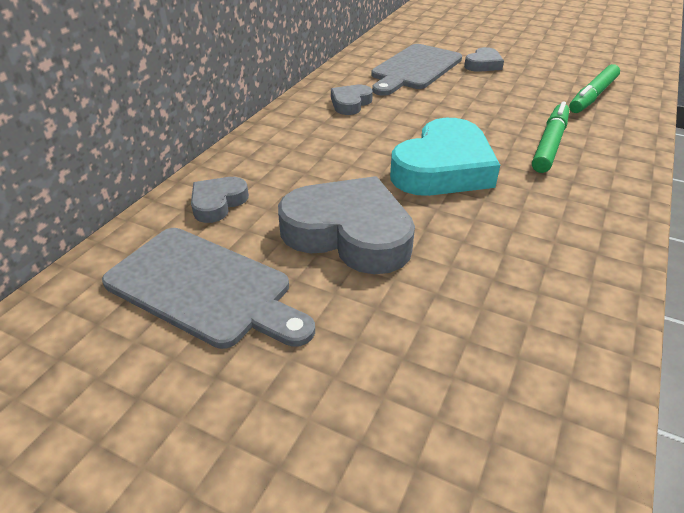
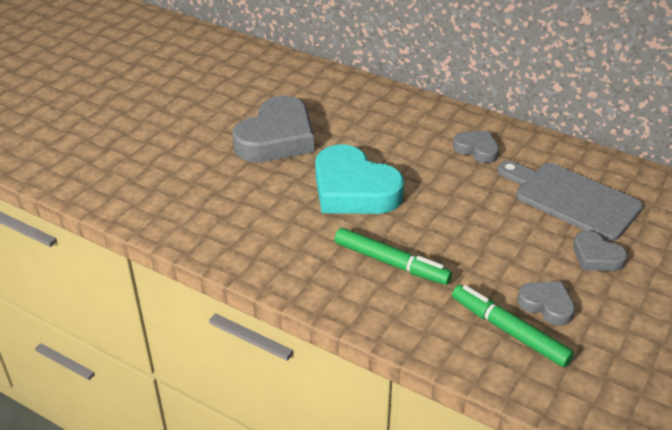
camera: 95 degrees right, 0 degrees up
grey cutting board [102,228,315,349] -> none
grey heart [191,177,249,223] -> grey heart moved to [517,281,575,326]

